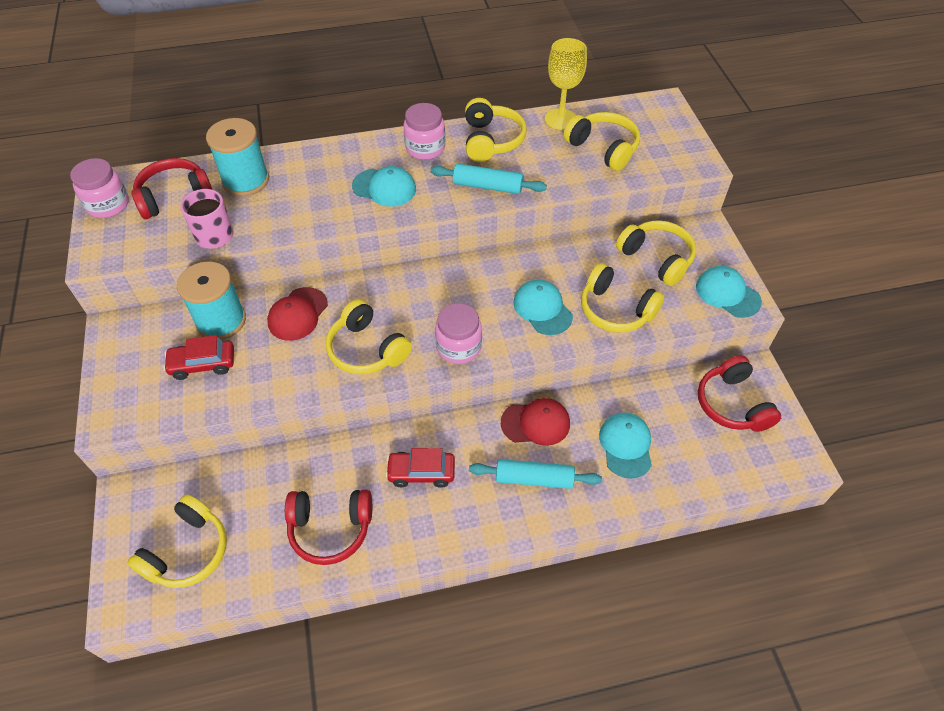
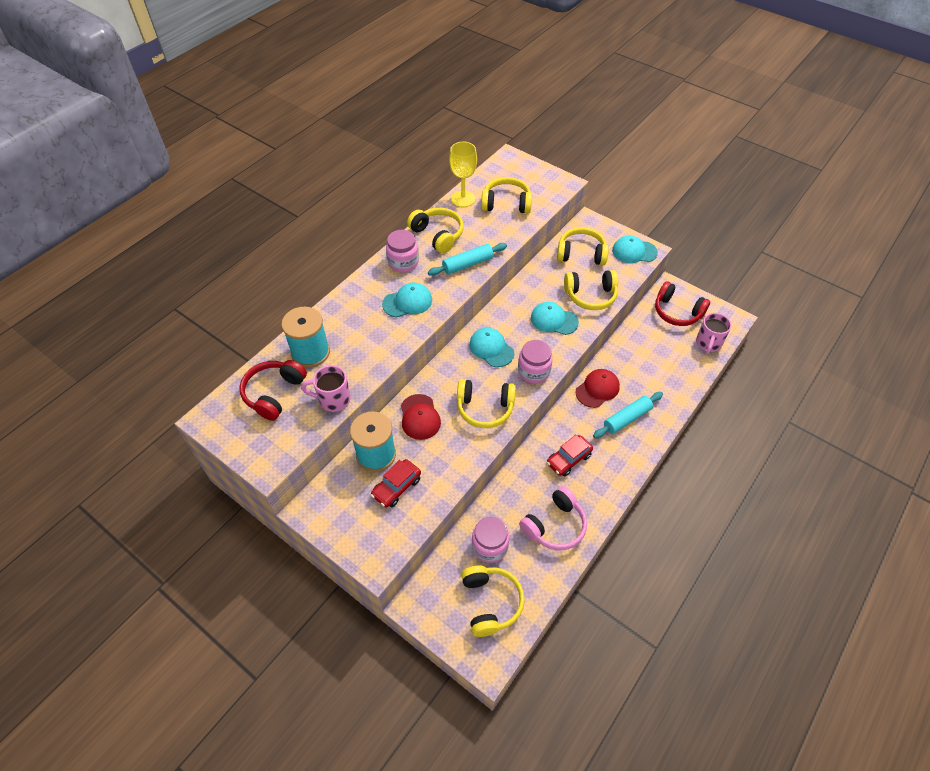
camera: 40 degrees left, 0 degrees up
pink jar [70,158,129,218] -> pink jar moved to [472,517,509,563]
red headphones [285,490,372,565] -> pink headphones [519,486,587,551]
turquoise cap [599,413,652,479] -> turquoise cap moved to [469,328,514,367]
none -> pink mug [696,313,732,354]

